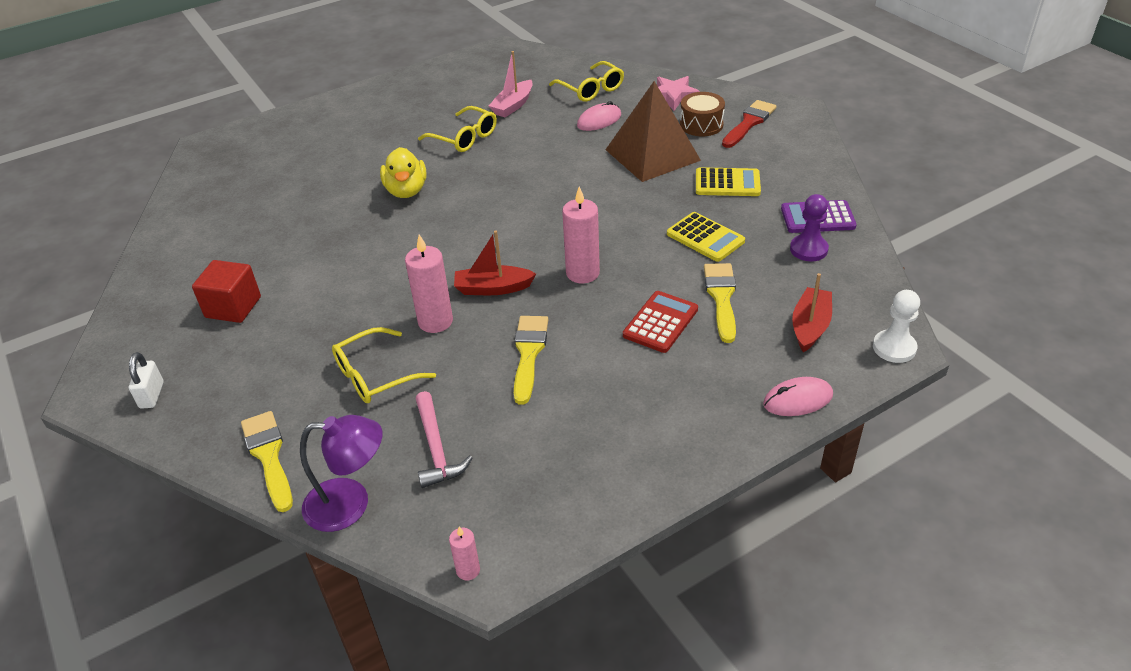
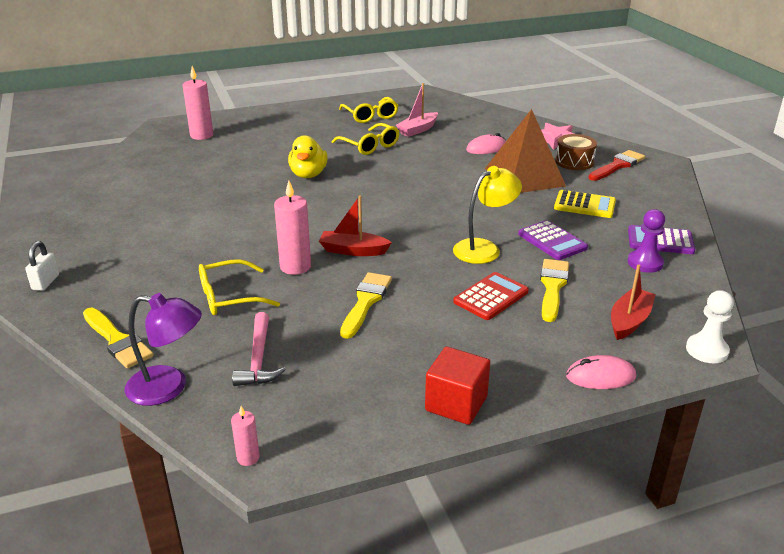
camera: 10 degrees right, 10 degrees down
red cube [192,260,261,323] -> red cube moved to [425,347,490,425]
yellow brush [241,411,293,512] -> yellow brush turned 150 degrees clockwise [83,308,153,368]
yellow glasses [549,61,624,102] -> yellow glasses moved to [339,97,398,123]
pink candle [562,186,600,283] -> pink candle moved to [183,66,213,140]
yellow calculator [667,212,745,262] -> purple calculator [518,220,588,260]
none -> yellow lamp [453,166,522,264]

